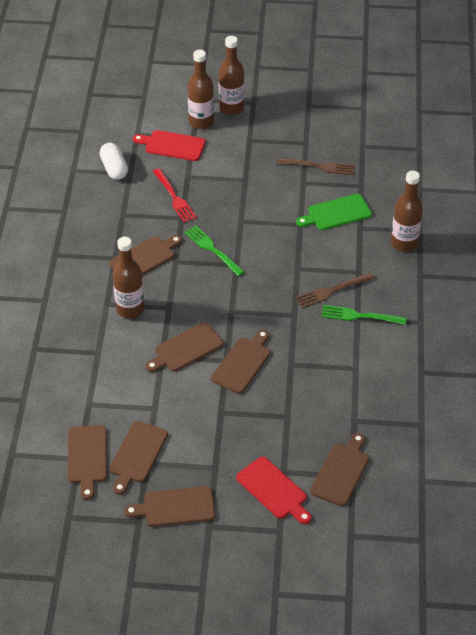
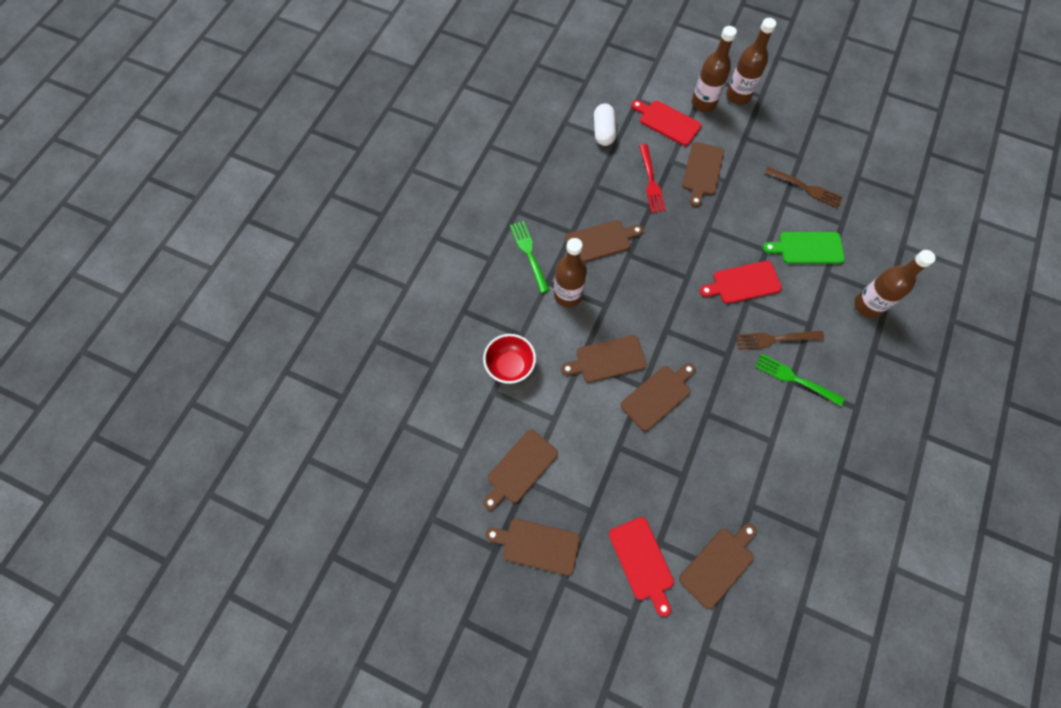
camera: 20 degrees right, 20 degrees up
brown cutting board [68,425,107,500] -> brown cutting board moved to [682,142,724,207]
green fork [184,225,245,276] -> green fork moved to [510,221,549,293]
none -> red bowl [483,334,536,384]
none -> red cutting board [699,261,782,304]

